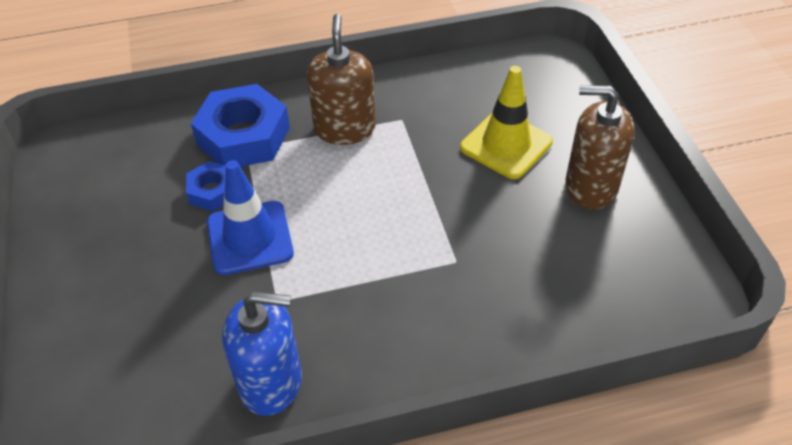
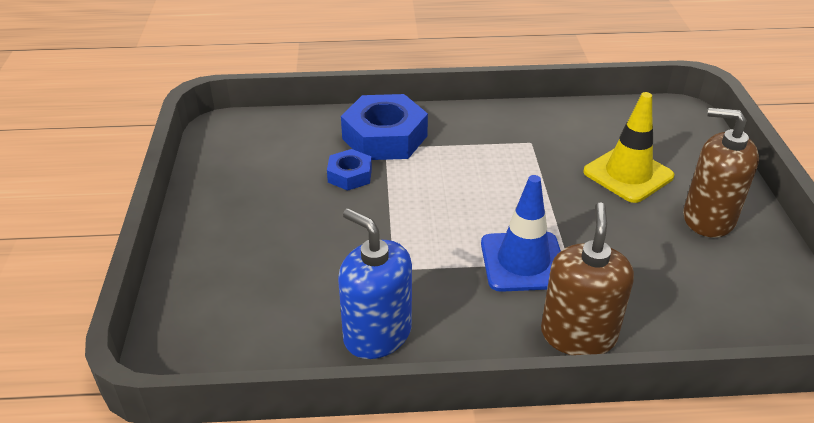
camera: 10 degrees right, 10 degrees down
blue traffic cone [207,160,294,275] -> blue traffic cone moved to [481,175,561,292]
blue soap dispenser [222,292,302,416] -> blue soap dispenser turned 150 degrees counterclockwise [338,208,412,359]
brown soap dispenser [307,14,376,145] -> brown soap dispenser moved to [541,203,634,355]

